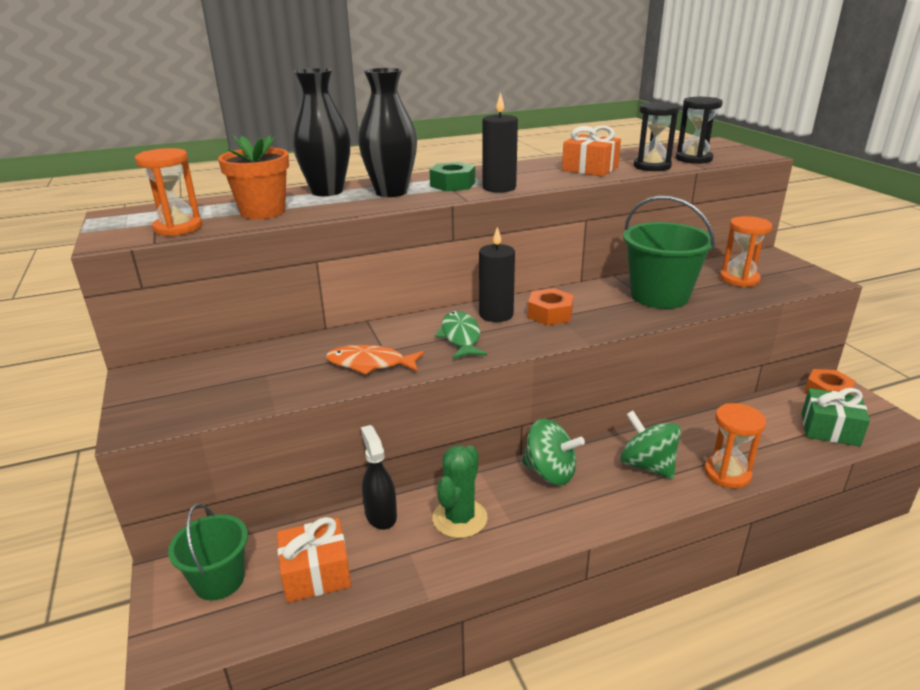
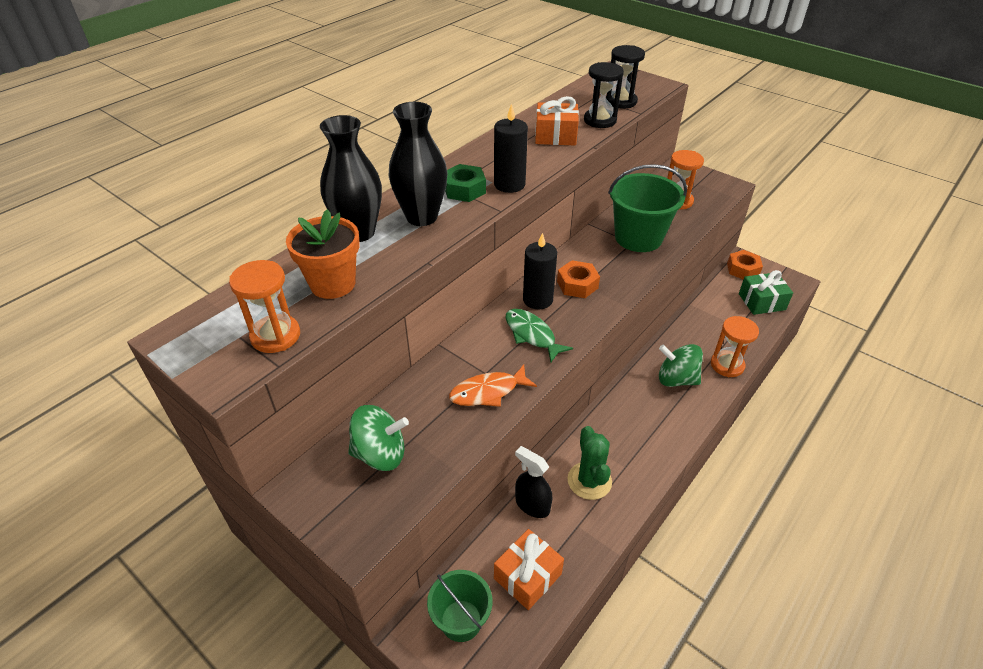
camera: 30 degrees left, 15 degrees up
green spinning top [522,419,585,486] -> green spinning top moved to [348,405,409,471]

